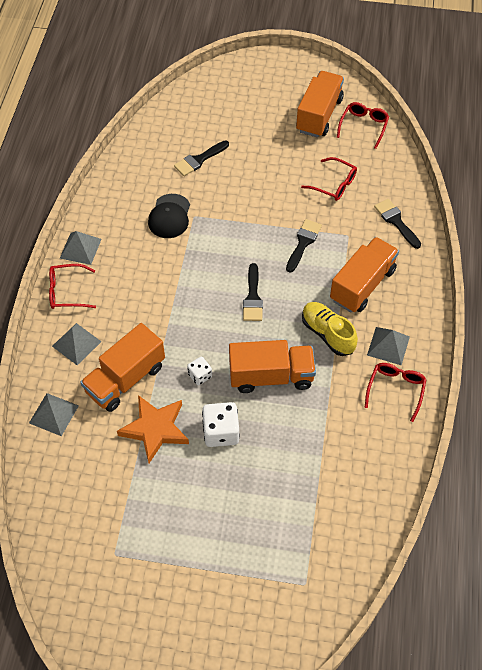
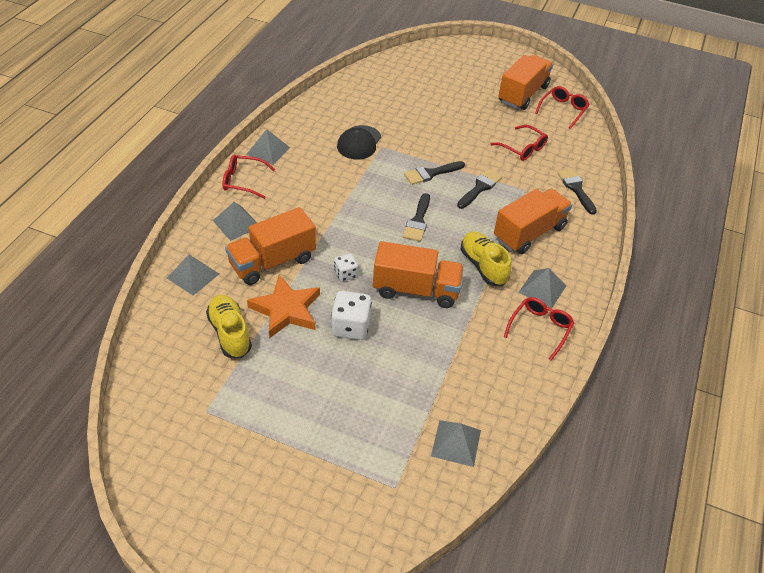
camera: 10 degrees right, 10 degrees down
black brush [174,140,229,176] -> black brush moved to [404,161,465,185]
none -> yellow shoe [206,295,252,358]
none -> grey pyramid [431,420,481,467]

